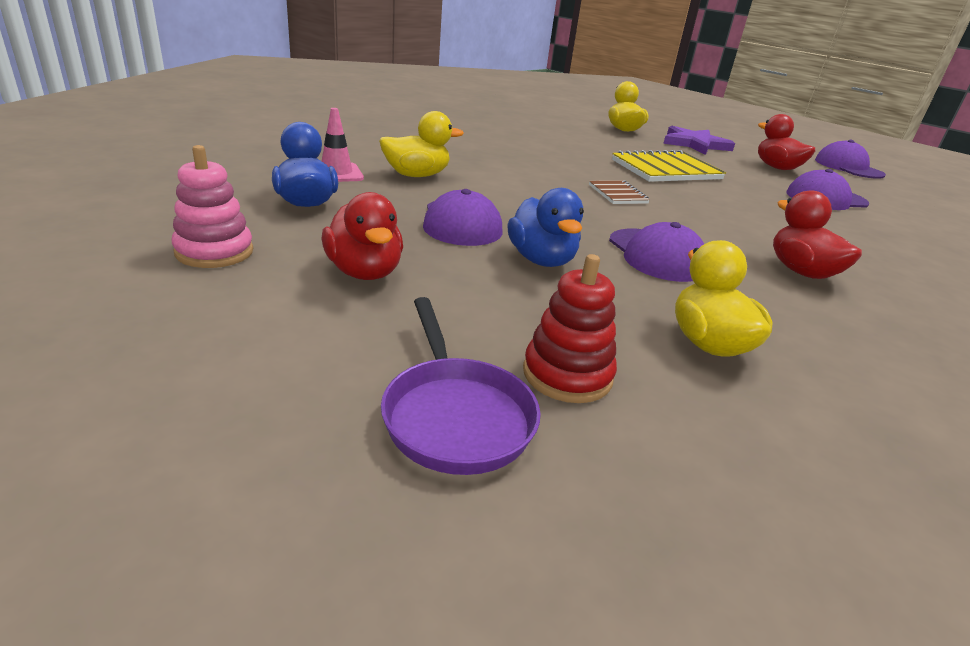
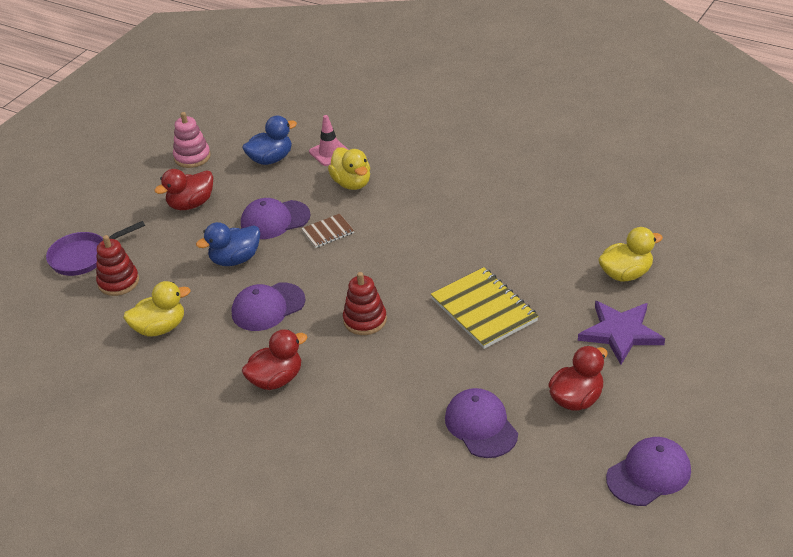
camera: 85 degrees right, 10 degrees up
brown notebook [589,180,650,204] -> brown notebook moved to [301,214,354,248]
none -> red stacking toy [343,272,387,335]

